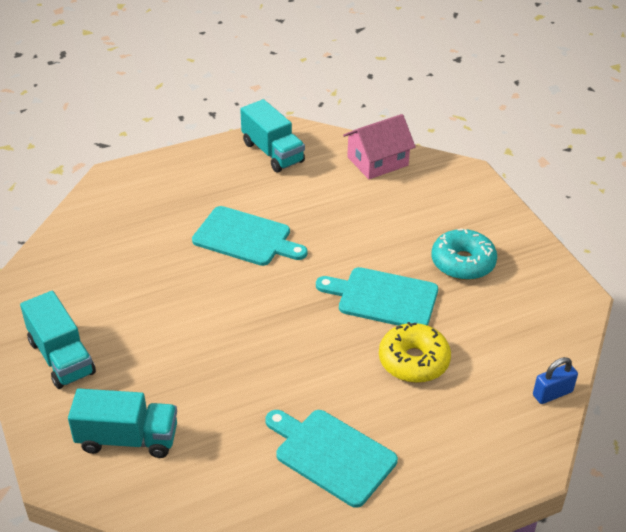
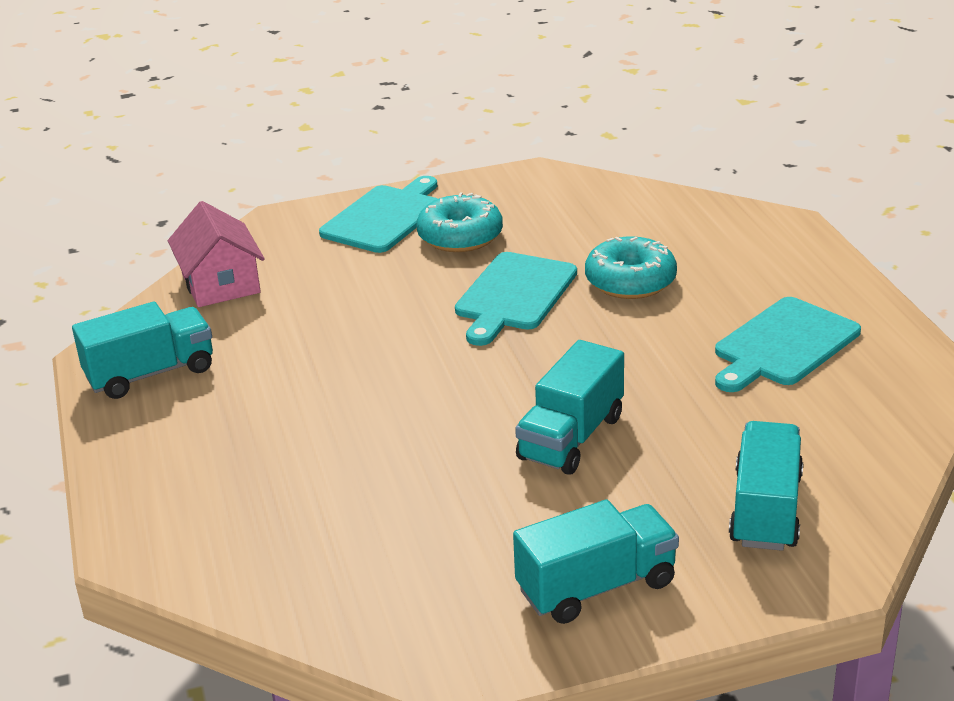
camera: 80 degrees left, 10 degrees down
turquoise cutting board [192,206,308,266] -> turquoise cutting board moved to [319,176,438,253]
yellow donut [379,322,451,383] -> turquoise donut [585,237,677,299]
blue padlock [533,357,578,404] -> none
none -> turquoise truck [515,340,624,475]

